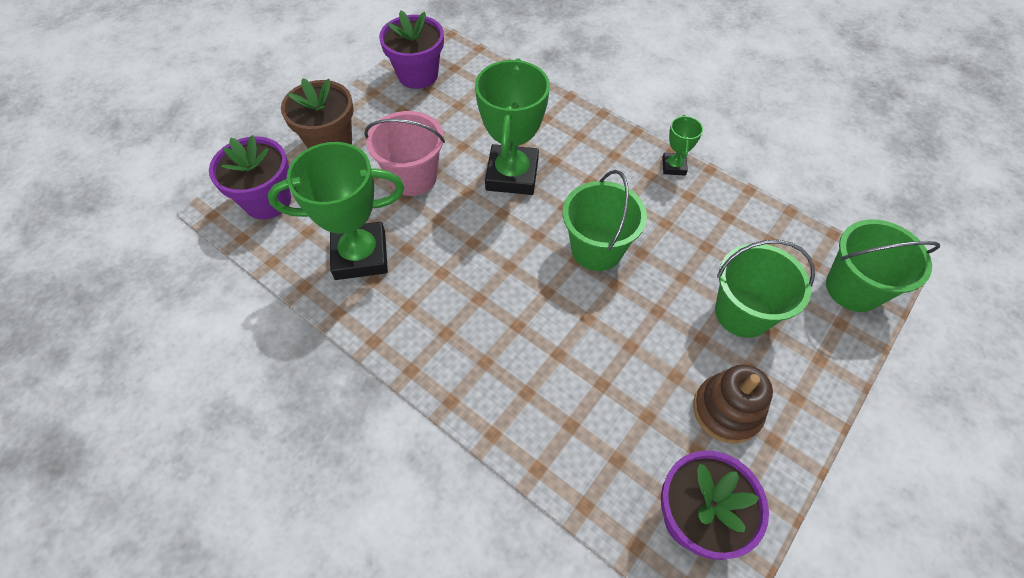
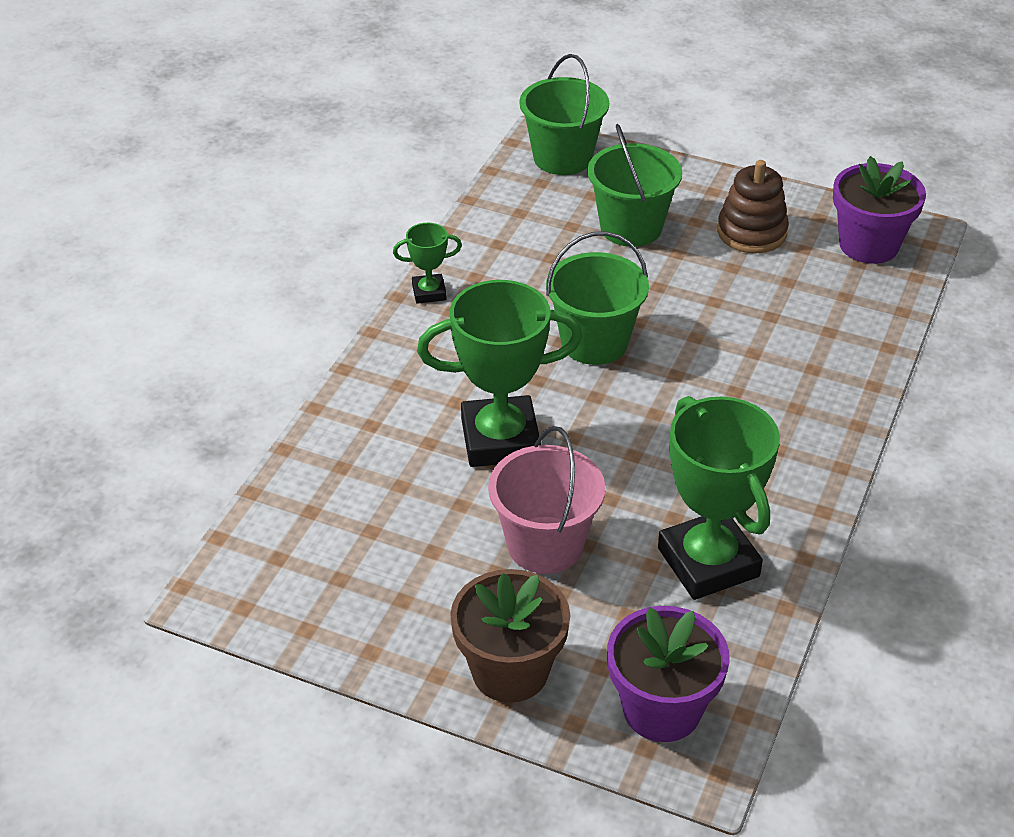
camera: 105 degrees left, 15 degrees down
purple flower pot [379,11,444,89] -> none

